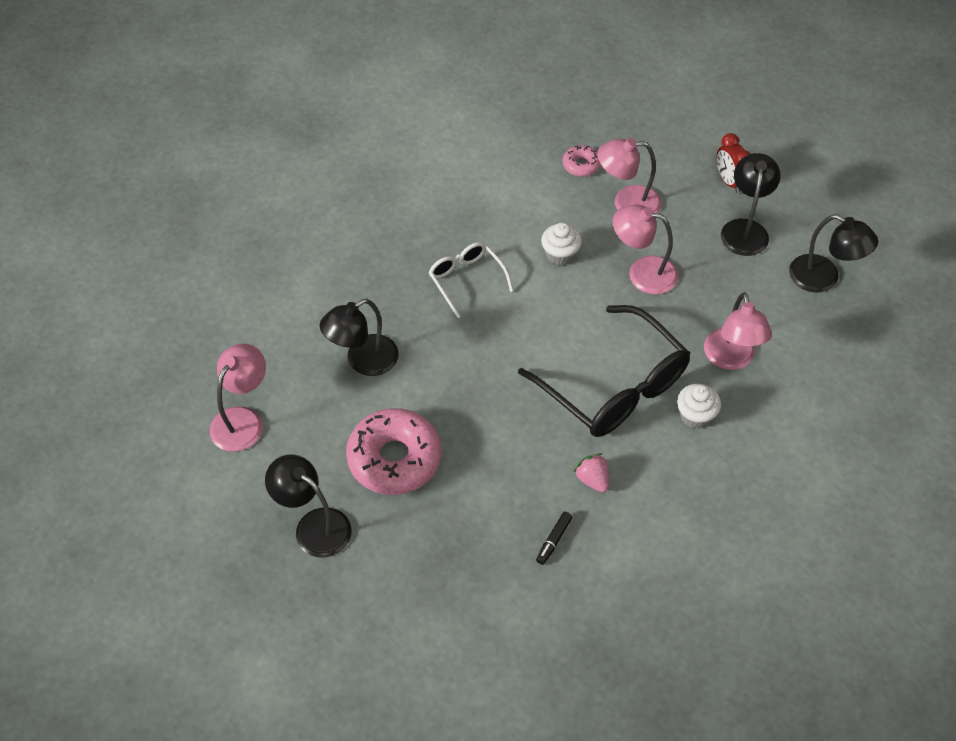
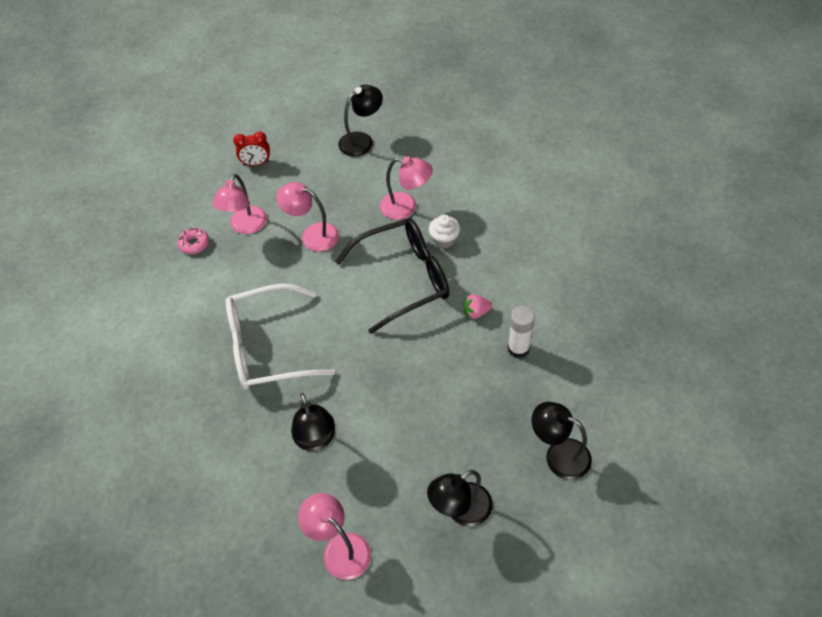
camera: 70 degrees left, 0 degrees up
pink donut [346,408,442,495] -> none
white glasses [428,242,514,318] -> white glasses [226,284,335,390], size x1.88
black marker [536,512,573,565] -> white glue stick [508,306,535,358]
white cupcake [541,223,582,266] -> none
pink lamp [613,205,678,294] -> pink lamp turned 75 degrees clockwise [276,182,339,252]
black lamp [721,153,781,256] -> black lamp moved to [531,402,592,480]

